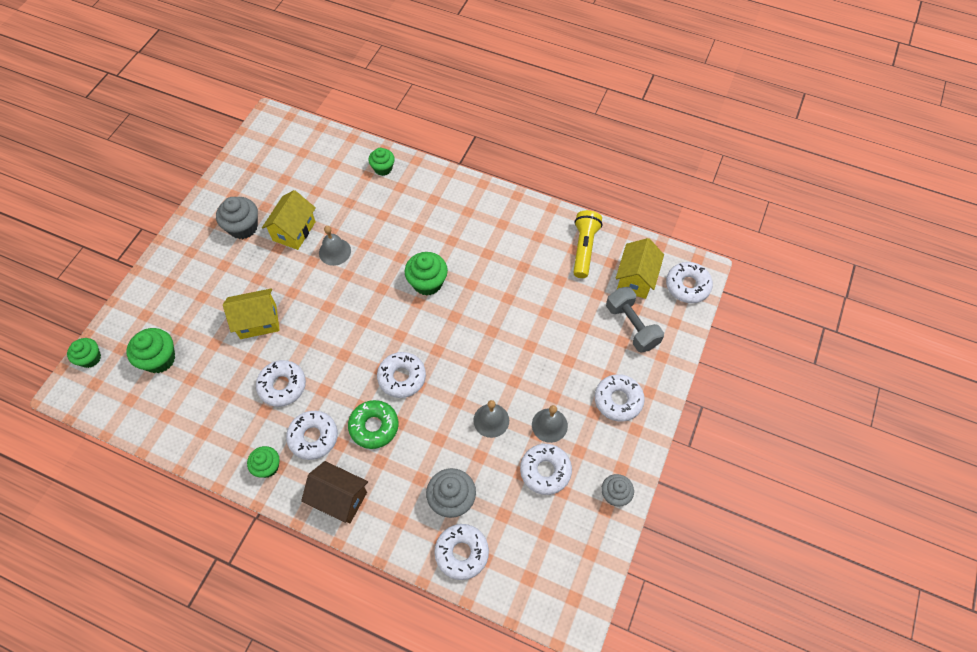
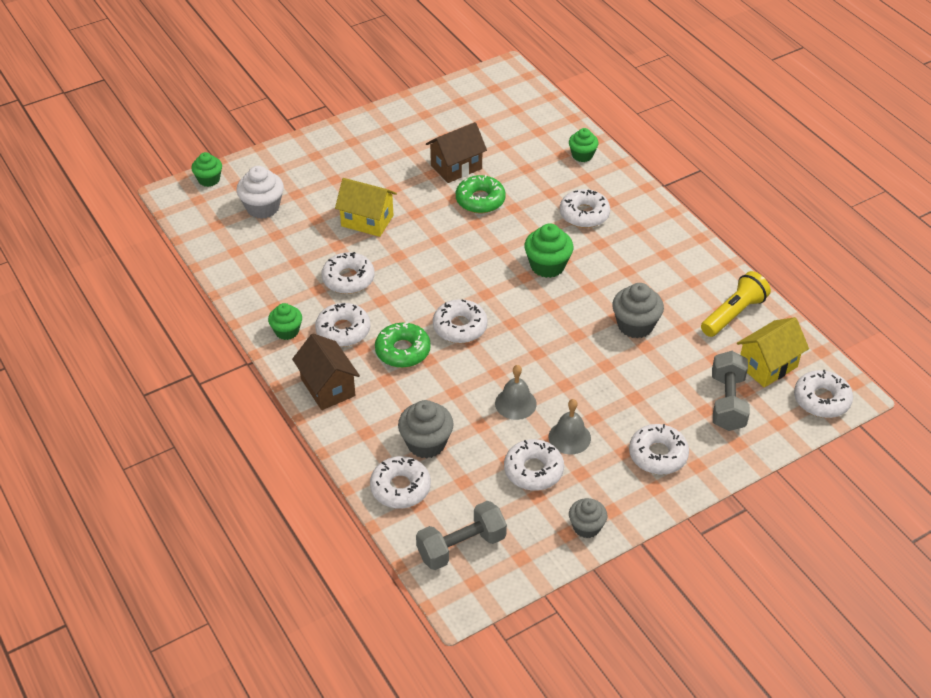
camera: 35 degrees right, 15 degrees down
green cupcake [126,328,175,373] -> white cupcake [236,166,284,219]
grey cupcake [216,197,258,239] -> grey cupcake moved to [612,283,664,338]
yellow house [262,190,316,250] -> brown house [426,122,487,183]
grey bell [319,226,351,266] -> green donut [456,175,506,213]
none -> grey dumbbell [416,501,507,570]
none -> white donut [560,189,610,228]

